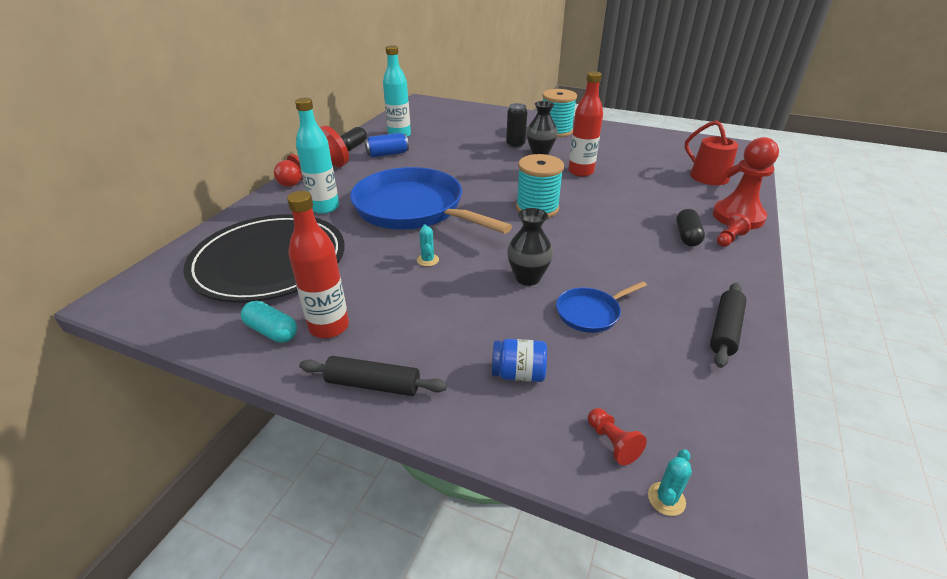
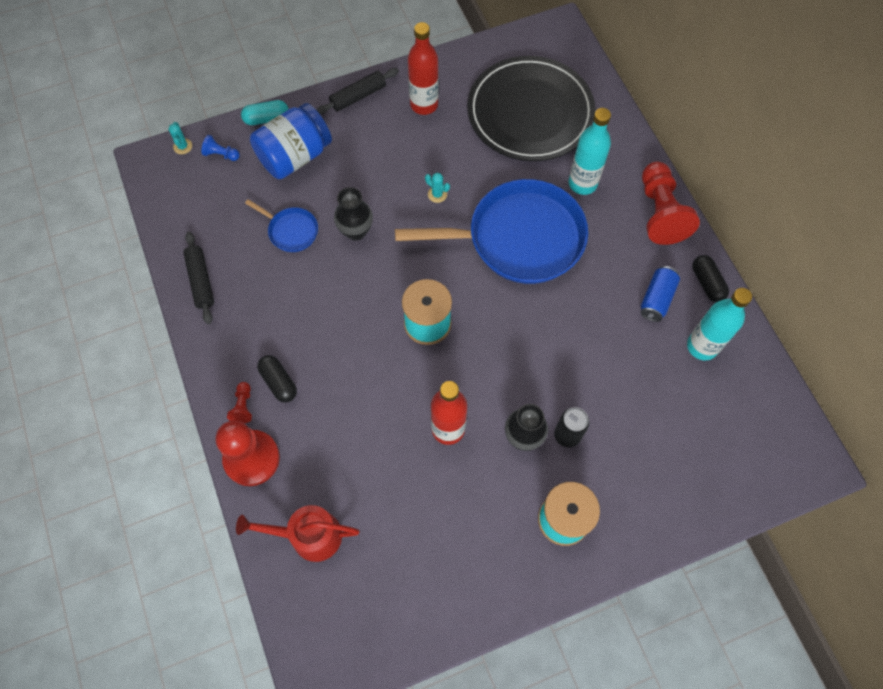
camera: 135 degrees right, 30 degrees up
turquoise capsule [241,301,297,343] -> turquoise capsule moved to [241,100,289,125]
blue jar [492,339,547,382] -> blue jar [250,103,332,179], size x1.93
blue pan [556,281,647,333] -> blue pan turned 105 degrees clockwise [245,199,318,252]
red pawn [588,408,647,466] -> blue pawn [201,135,240,161]

